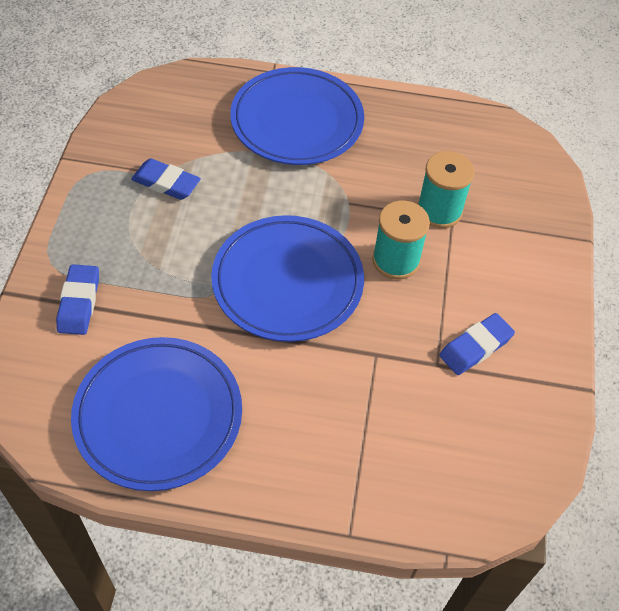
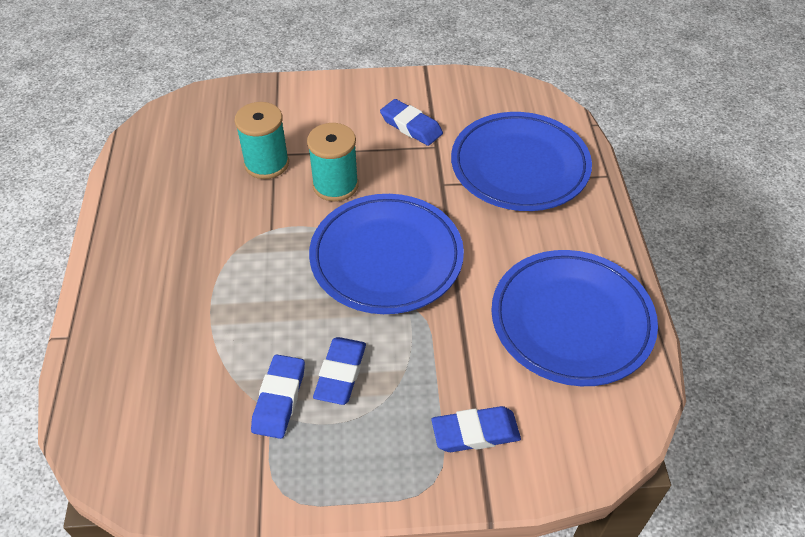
camera: 100 degrees left, 5 degrees down
blue plate [230,67,364,165] -> blue plate moved to [451,112,592,211]
none -> blue eraser [313,337,366,405]

